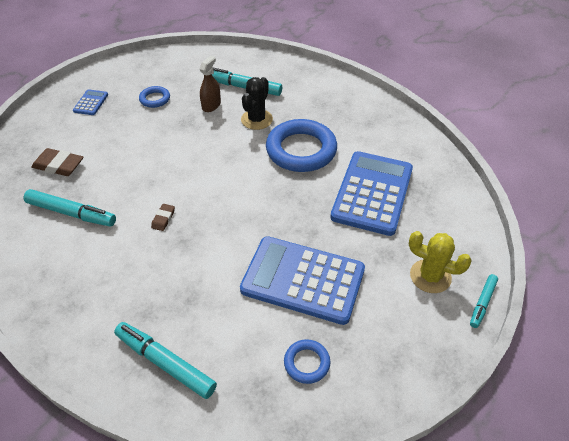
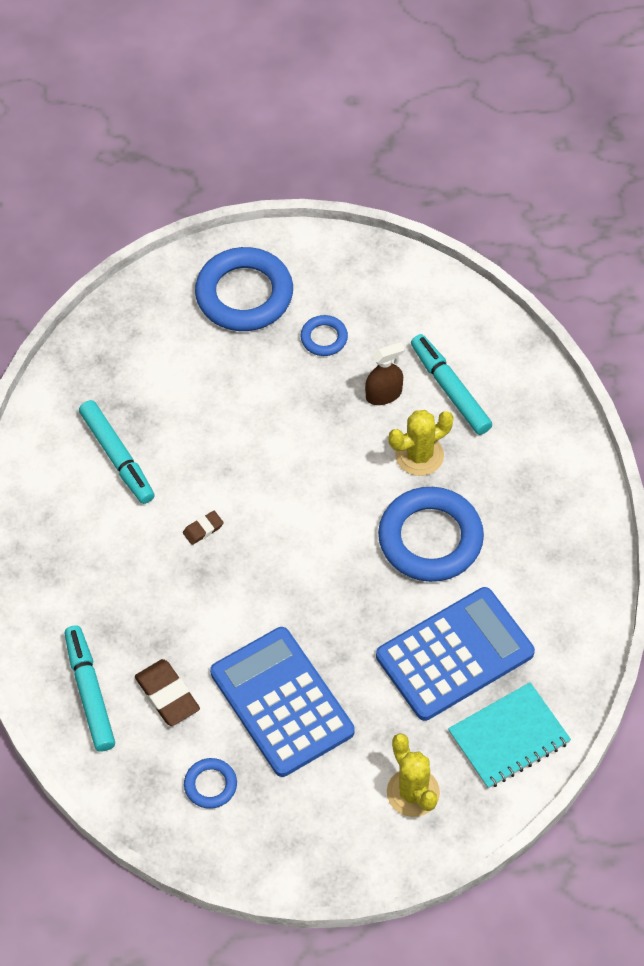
camera: 40 degrees right, 10 degrees up
brown eraser [31,148,84,176] -> brown eraser moved to [135,659,200,726]
blue calculator [73,89,108,115] -> blue ring [195,247,293,331]
black cactus [241,77,273,130] -> yellow cactus [389,410,453,476]
turquoise marker [470,274,498,328] -> none
none -> turquoise notebook [448,682,571,789]

